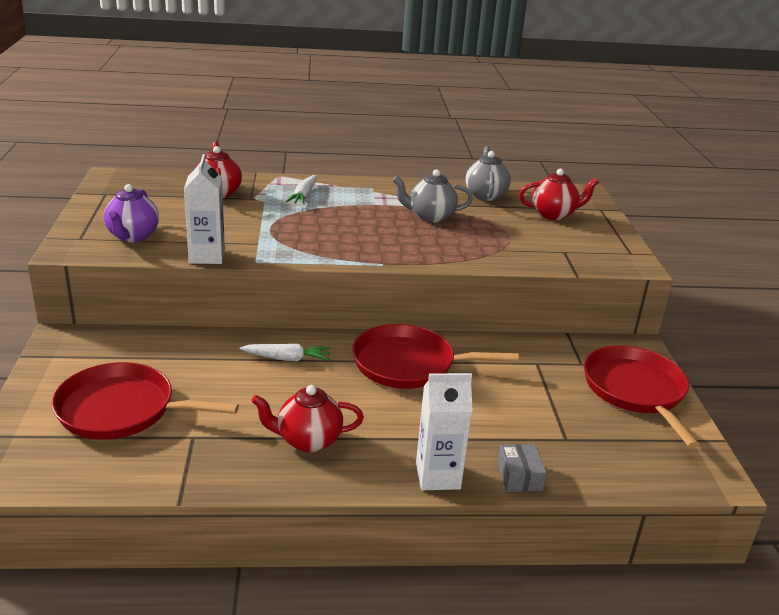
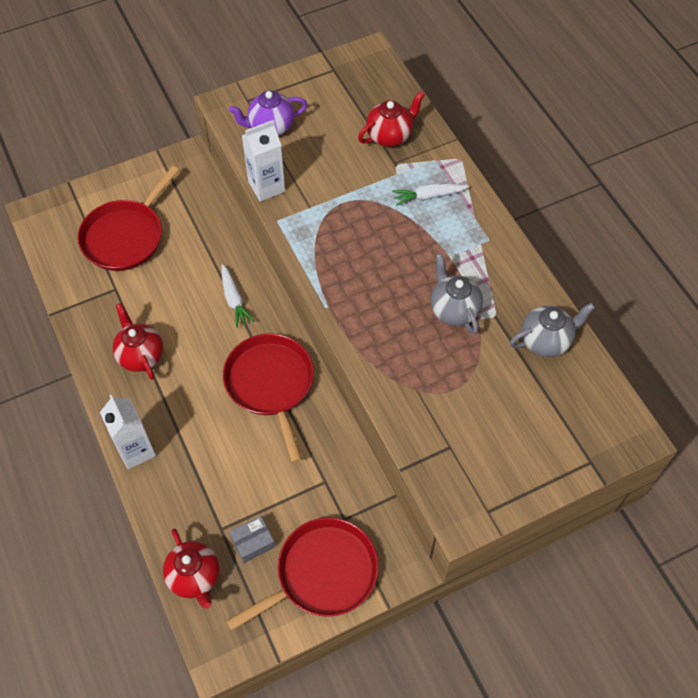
camera: 70 degrees right, 30 degrees up
red pan [52,362,239,440] -> red pan turned 135 degrees counterclockwise [77,166,179,271]
grey box [497,444,547,492] -> grey box moved to [229,516,275,563]
red teapot [519,169,599,220] -> red teapot moved to [163,529,220,609]

